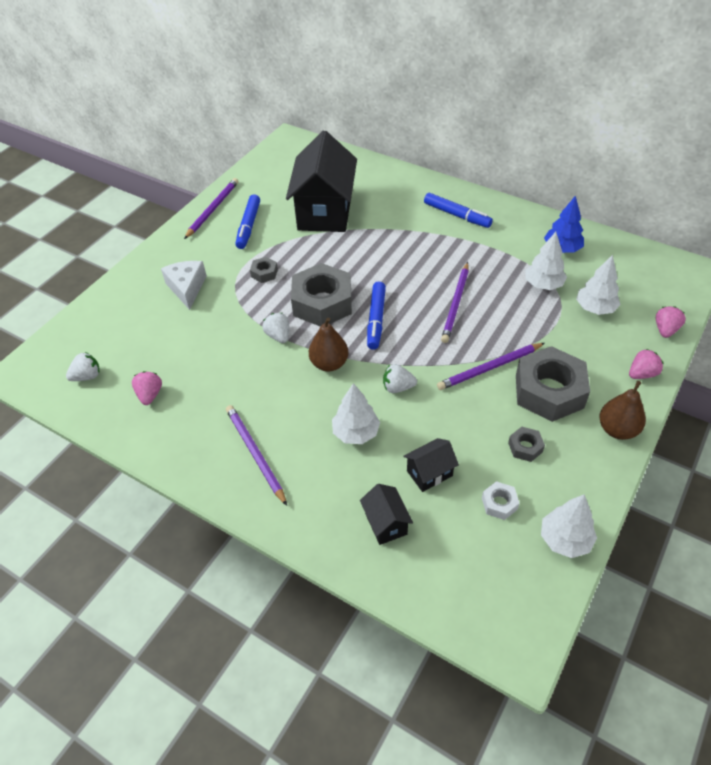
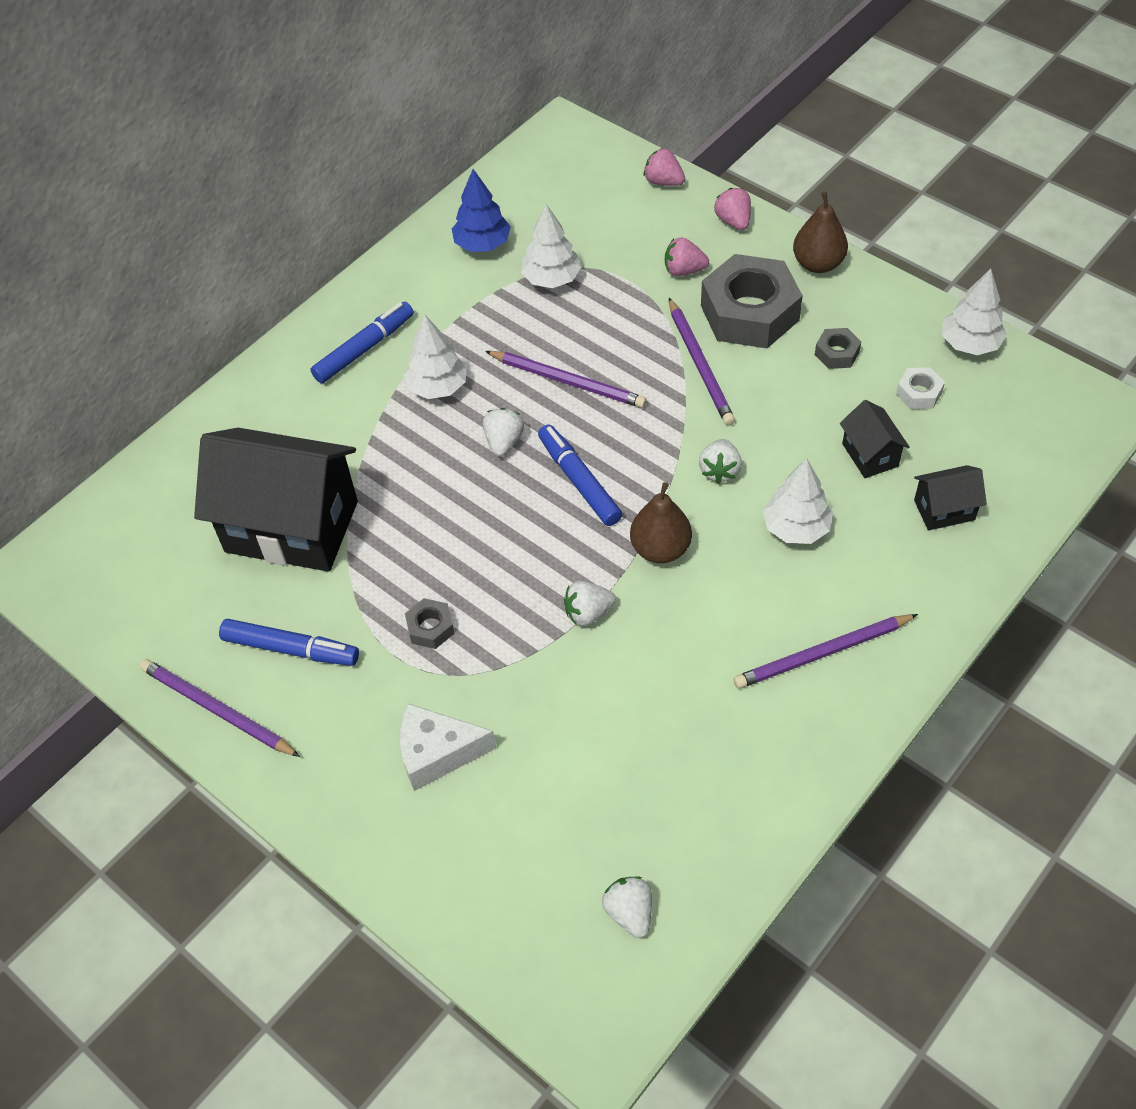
camera: 80 degrees left, 5 degrees up
pink strawberry [132,371,162,405] -> pink strawberry moved to [665,237,709,276]
grey nut [291,263,352,327] -> none
blue marker [367,282,386,350] -> blue marker turned 135 degrees counterclockwise [538,425,622,526]
white tree [576,255,621,315] -> white tree moved to [403,314,467,399]
none -> white strawberry [483,408,524,456]

